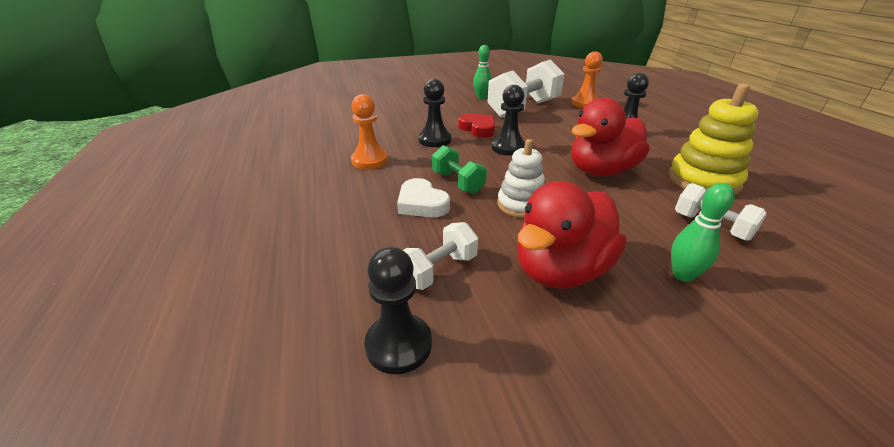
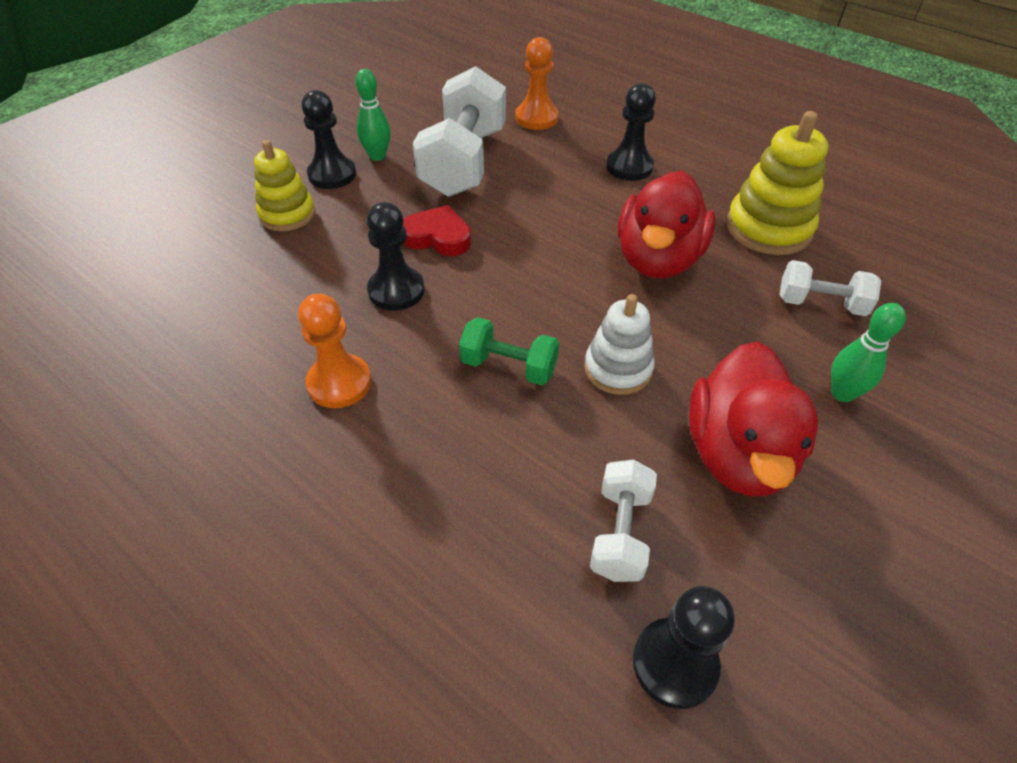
camera: 35 degrees left, 15 degrees up
white heart [397,178,450,217] -> none
black pawn [491,85,525,156] -> black pawn moved to [302,90,356,189]
none -> yellow stacking toy [254,140,315,231]

